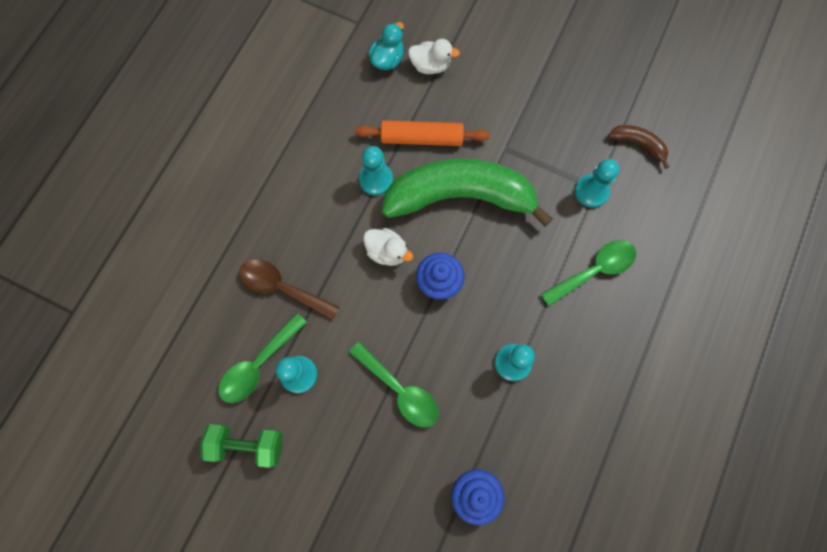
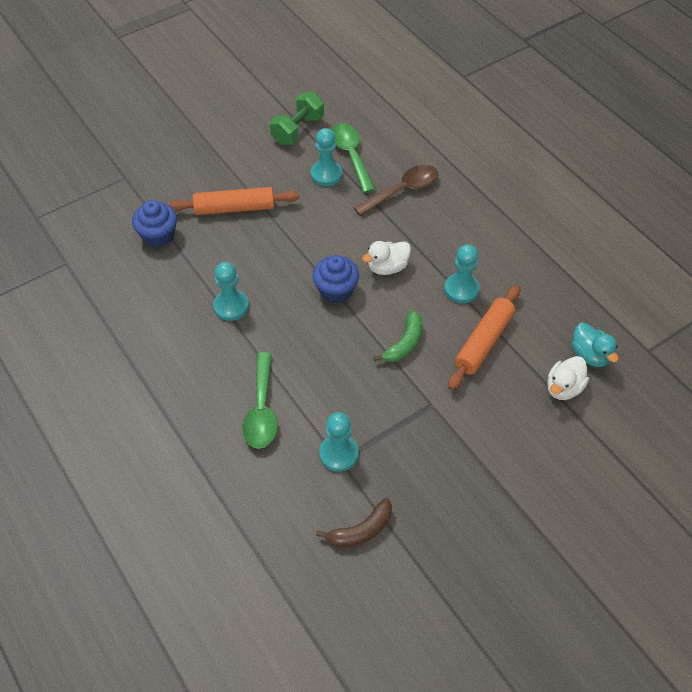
camera: 120 degrees right, 20 degrees down
green spoon [349,342,439,428] -> none
green banana [382,158,553,227] -> green banana [374,310,422,362], size x0.41
none -> orange rolling pin [168,187,299,215]

